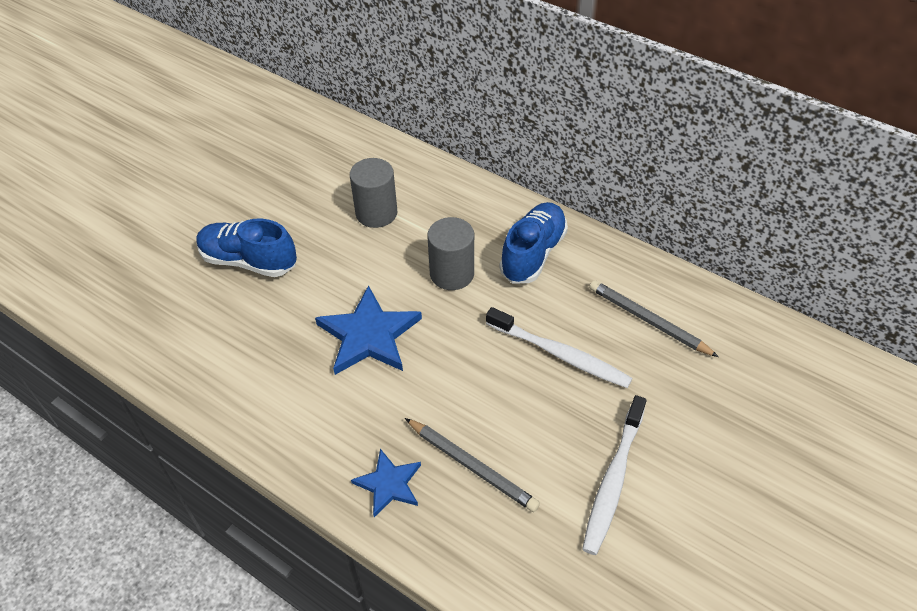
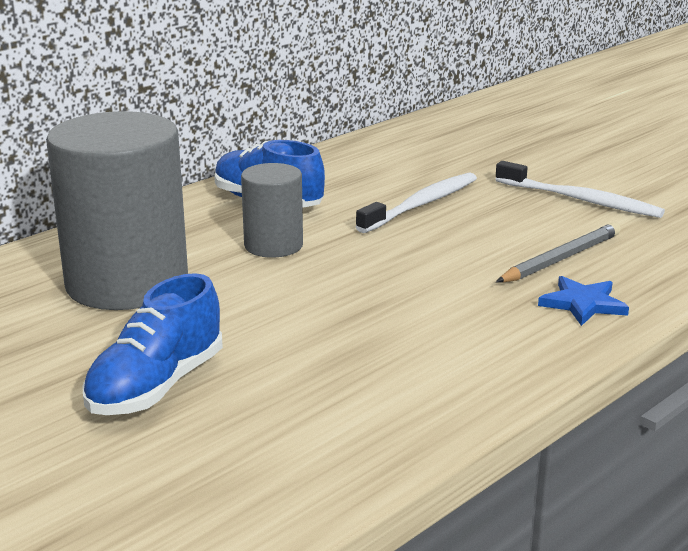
camera: 80 degrees left, 25 degrees down
blue star [315,285,422,375] -> none
grey cylinder [350,158,397,228] -> grey cylinder [46,111,188,310], size x1.93
grey pencil [589,280,719,357] -> none

